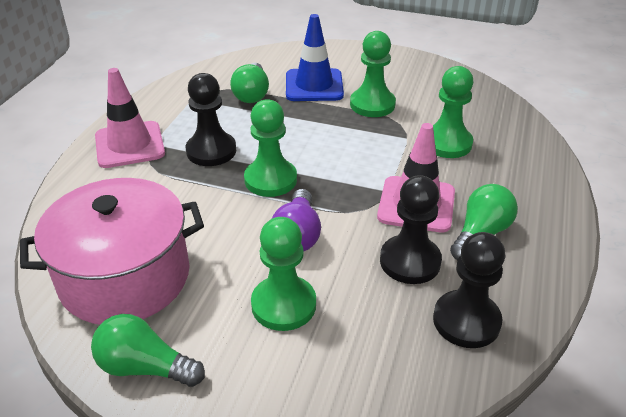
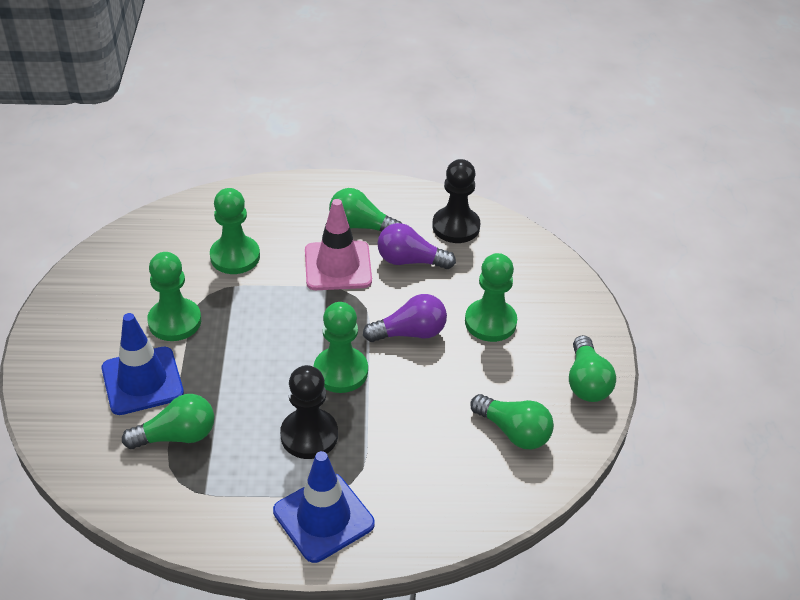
camera: 110 degrees left, 5 degrees up
pink pot [20,178,204,324] -> green light bulb [470,394,554,449]
pink traffic cone [95,68,165,168] -> blue traffic cone [273,451,375,563]
black pawn [380,175,442,284] -> purple light bulb [377,223,456,269]

